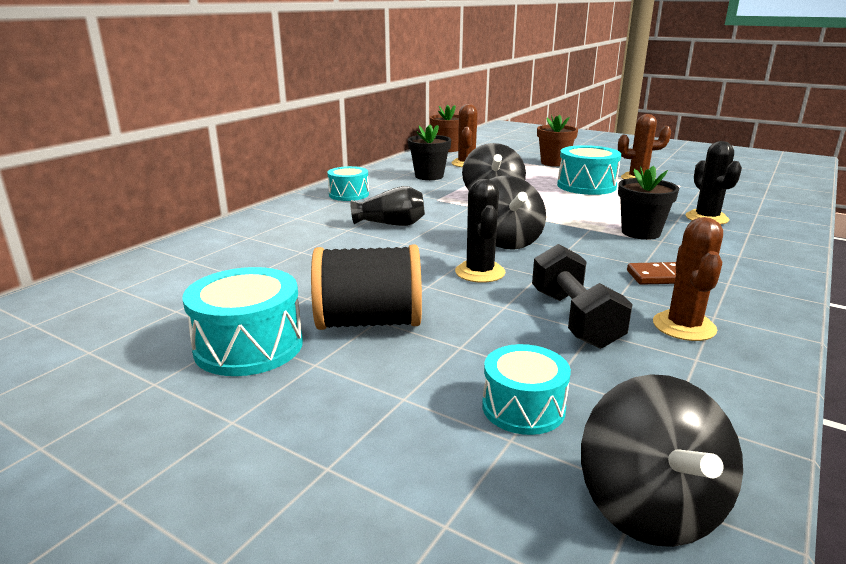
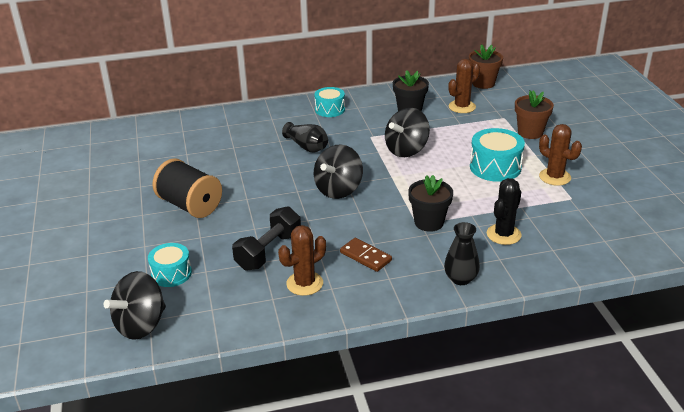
camera: 45 degrees right, 10 degrees up
turquoise drum [182,267,303,376] -> none
black cactus [455,179,506,283] -> none
none -> black vase [444,222,480,285]

